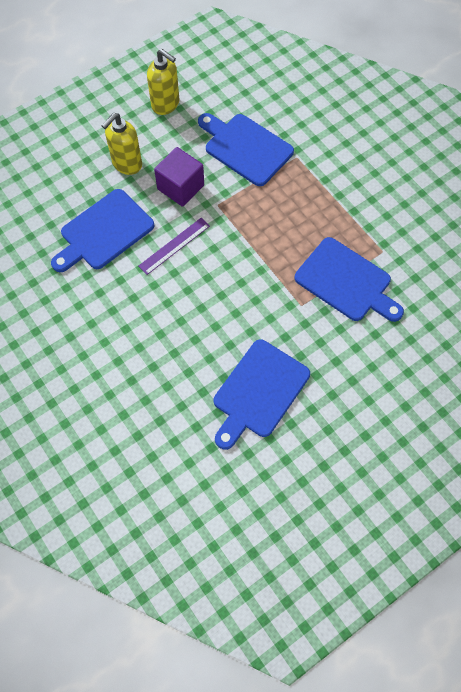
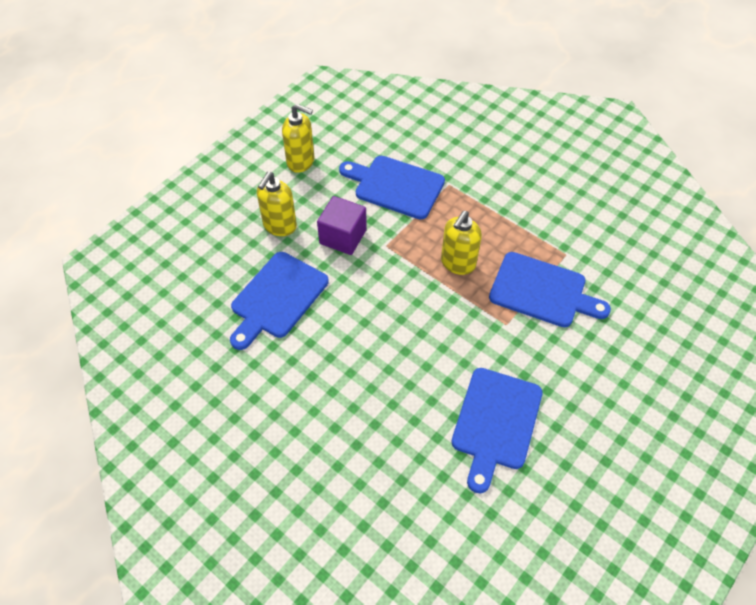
camera: 15 degrees left, 10 degrees down
purple ruler [139,218,210,275] -> none
none -> yellow soap dispenser [441,211,482,275]

